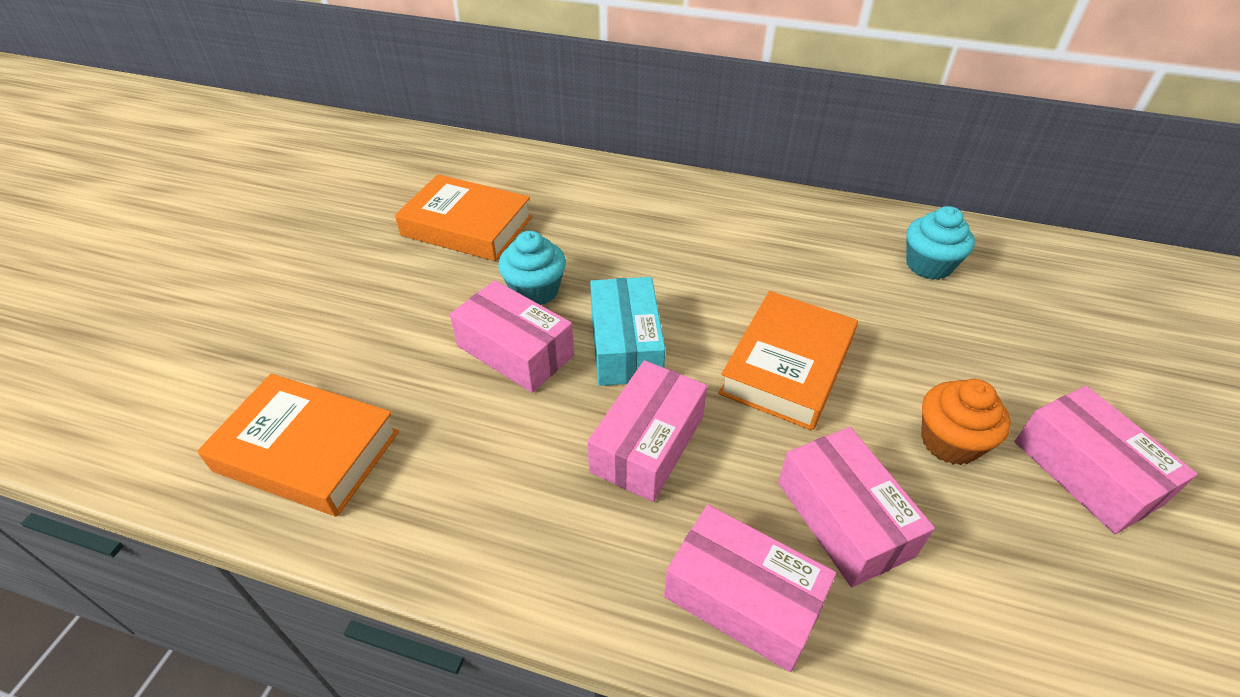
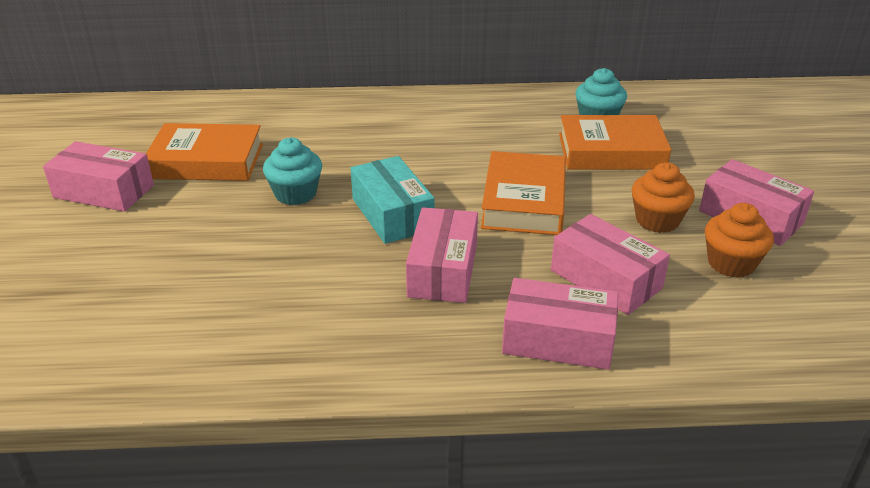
camera: 20 degrees left, 10 degrees down
orange book [197,374,399,517] -> orange book moved to [559,115,671,170]
pink box [450,280,574,393] -> pink box moved to [43,141,154,212]
none -> orange cupcake [705,203,774,278]

